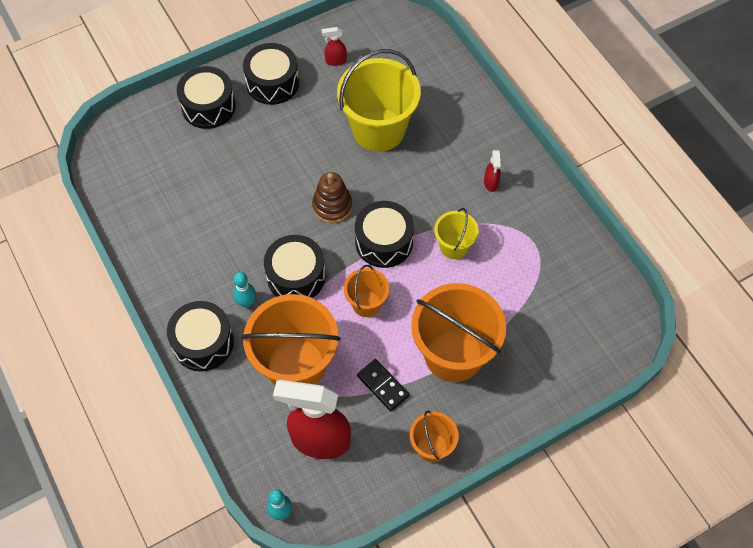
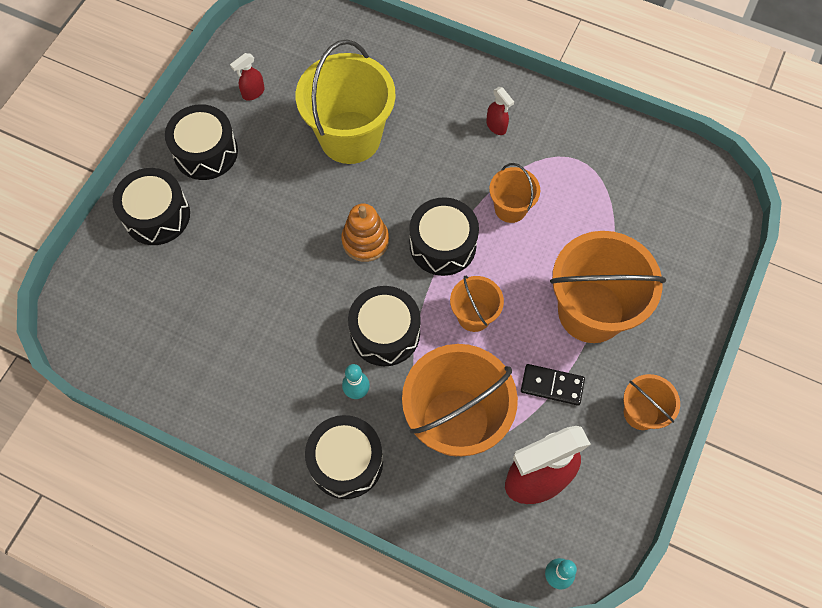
camera: 35 degrees left, 5 degrees up
brown stacking toy [312,172,353,223] -> orange stacking toy [341,203,389,262]
yellow bucket [434,208,479,259] -> orange bucket [489,163,540,223]

